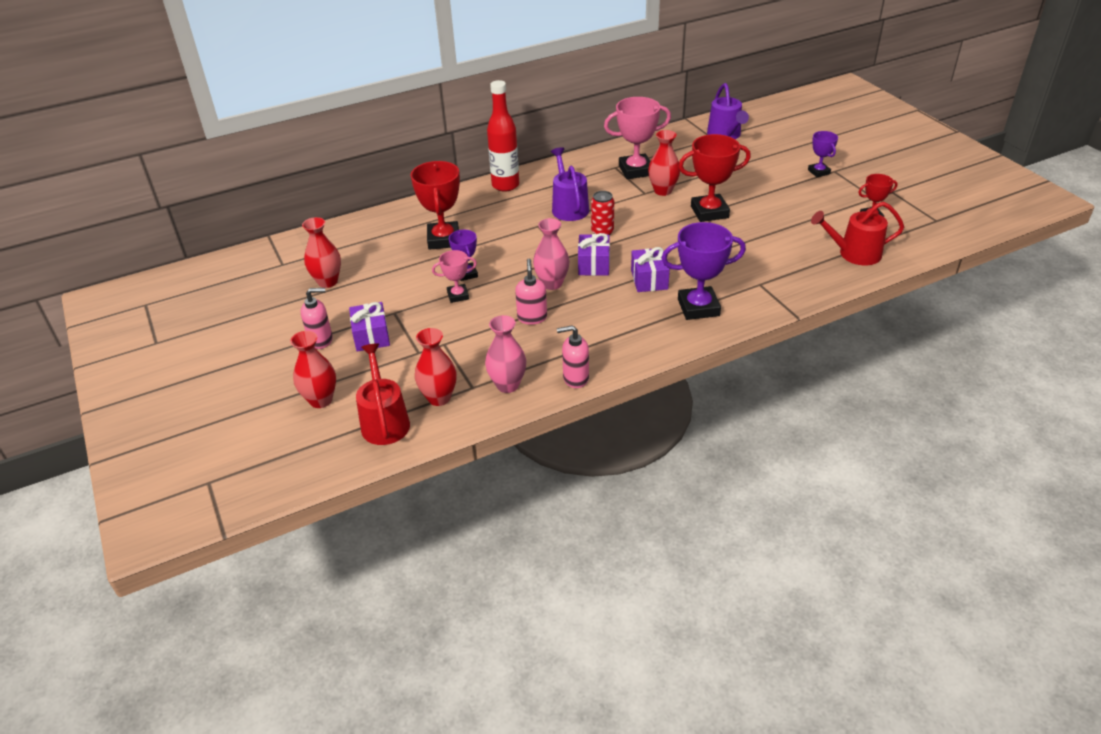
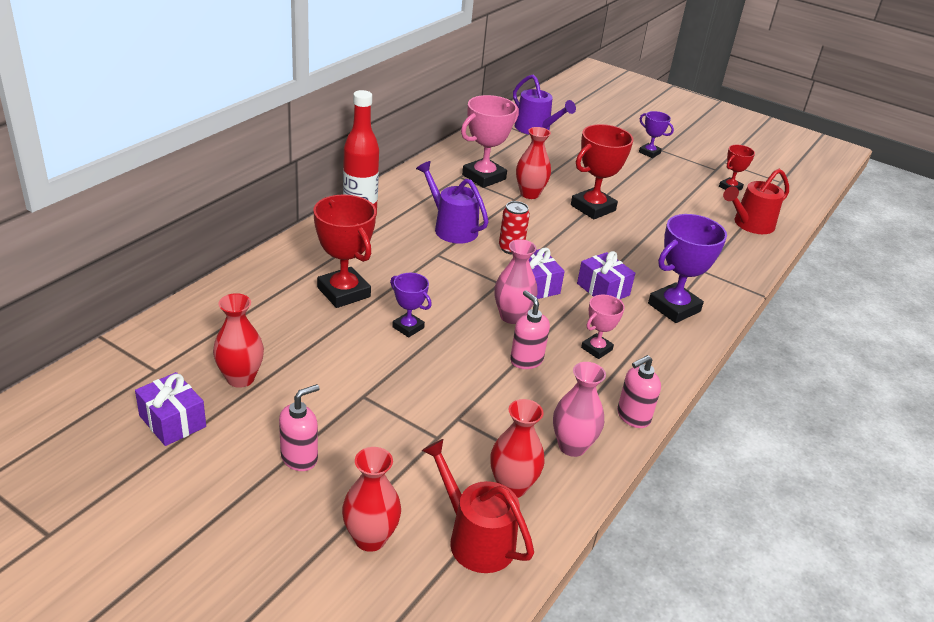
camera: 35 degrees left, 5 degrees down
purple gift [349,302,390,352] -> purple gift moved to [135,372,206,446]
pink trophy [432,250,477,303] -> pink trophy moved to [581,295,625,359]

